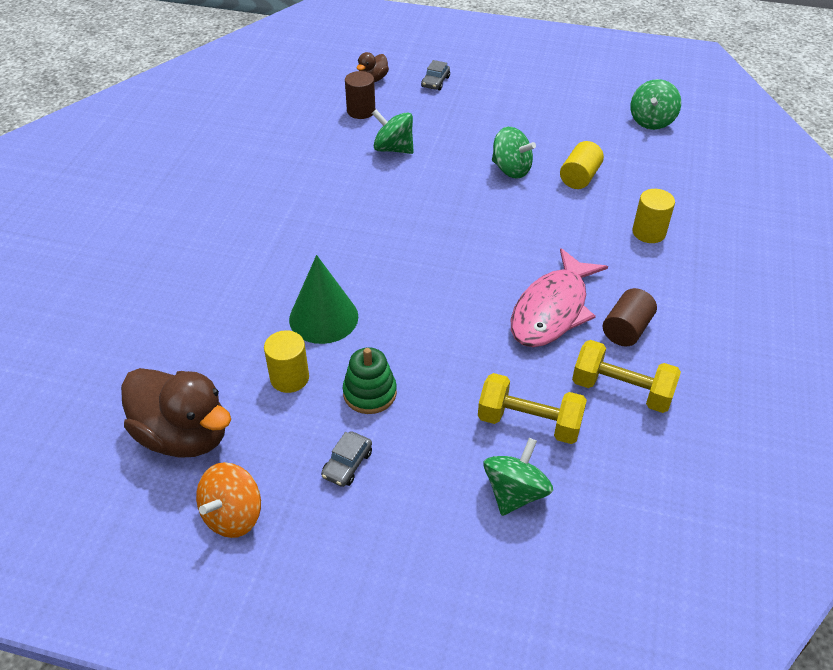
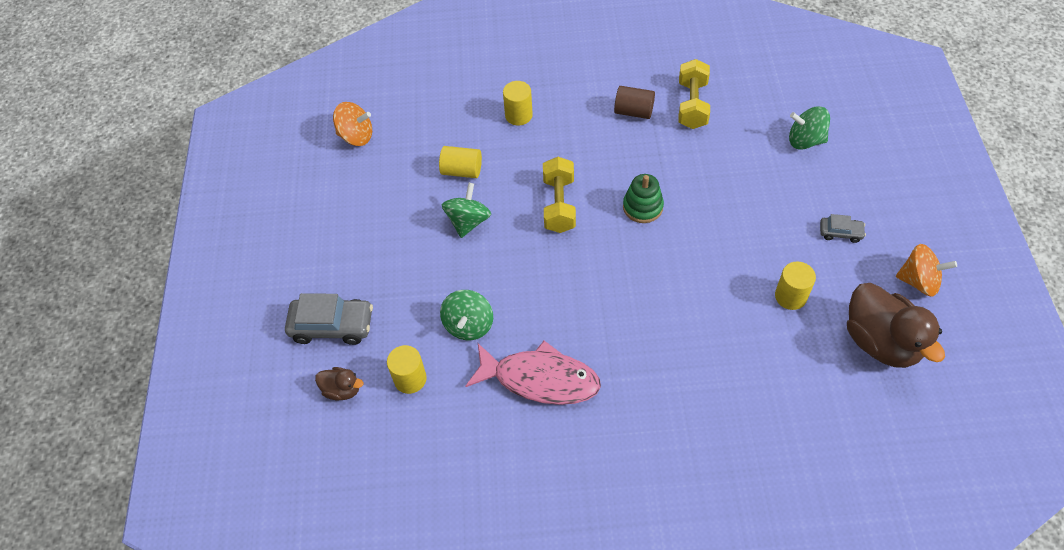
camera: 105 degrees left, 10 degrees up
brown duck [121,368,231,458] -> brown duck turned 135 degrees clockwise [847,283,945,368]
green cone [289,255,358,344] -> none
green stacking toy [343,347,397,414] -> green stacking toy moved to [623,174,664,223]
brown cylinder [345,71,375,119] -> yellow cylinder [387,345,427,394]
grey car [421,60,450,90] -> grey car [285,293,373,345], size x1.88
yellow dumbbell [478,373,587,444] -> yellow dumbbell moved to [543,157,576,233]
pink fish [511,248,608,347] -> pink fish moved to [465,341,601,405]
green spinning top [630,79,681,130] -> orange spinning top [333,102,372,146]

